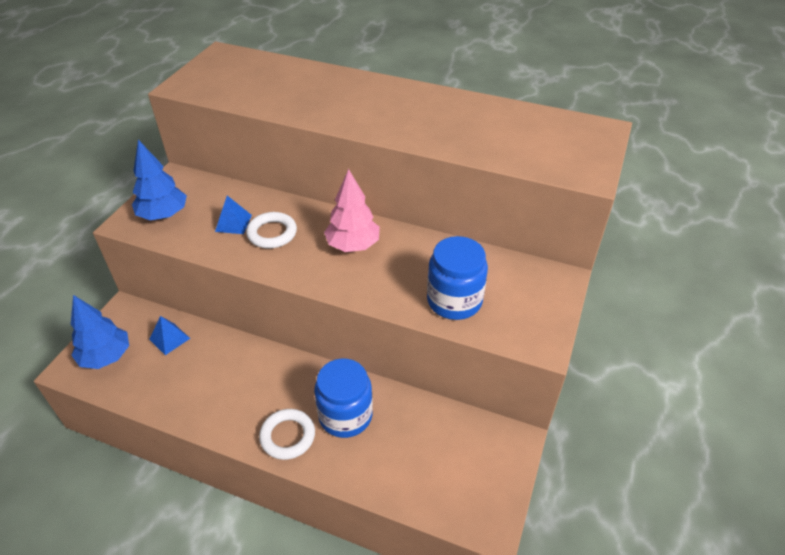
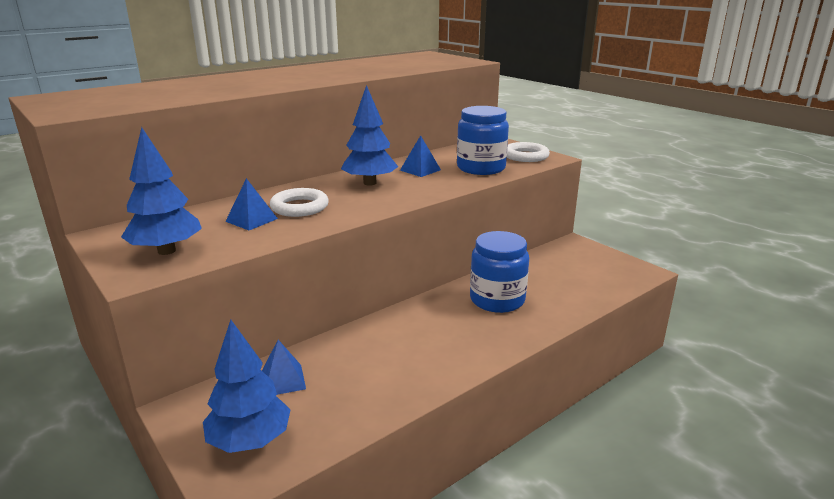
camera: 60 degrees left, 20 degrees down
white ring [259,409,315,460] -> white ring moved to [507,142,550,162]
pink tree [324,169,380,252] -> blue tree [341,85,398,186]
none -> blue pyramid [400,135,441,177]

